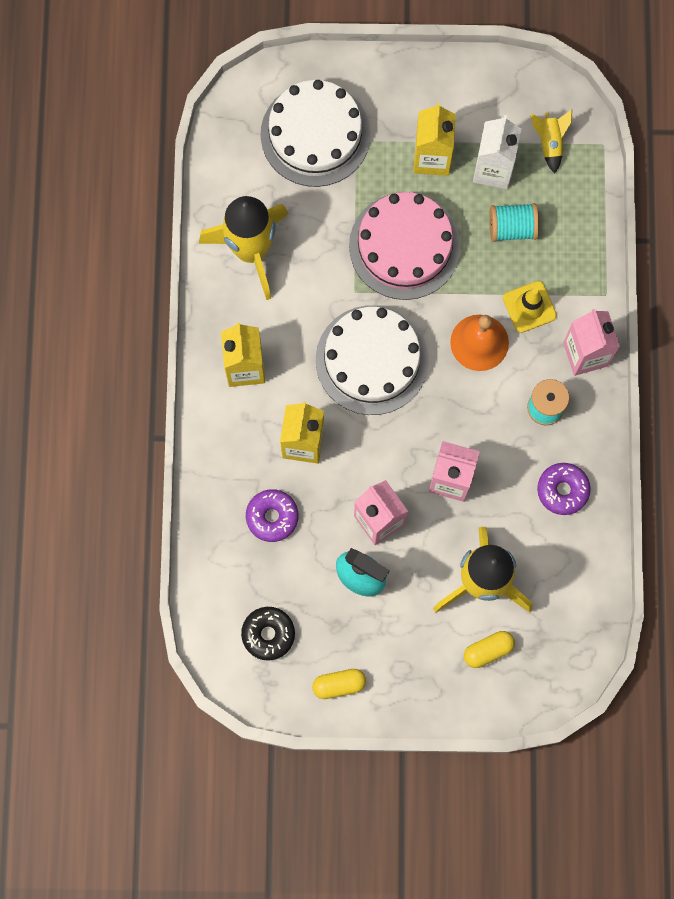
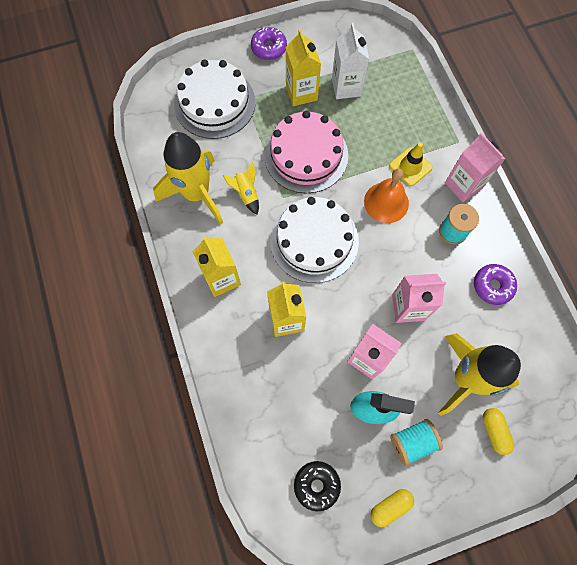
camera: 20 degrees left, 5 degrees down
purple donut [246,489,299,542] -> purple donut moved to [251,27,287,60]
yellow capsule [464,631,515,668] -> yellow capsule turned 60 degrees counterclockwise [483,408,514,455]
turquoise spool [489,203,539,242] -> turquoise spool moved to [390,419,443,466]
yellow rocket [531,110,572,173] -> yellow rocket moved to [222,162,259,215]

